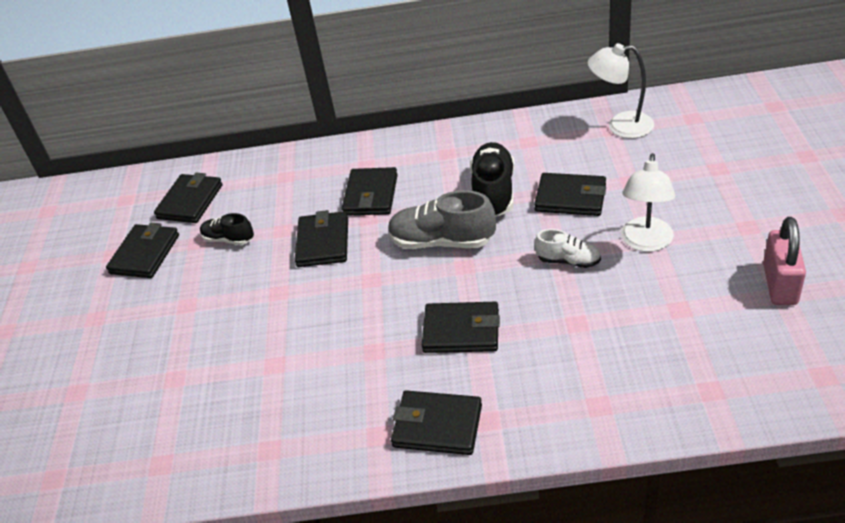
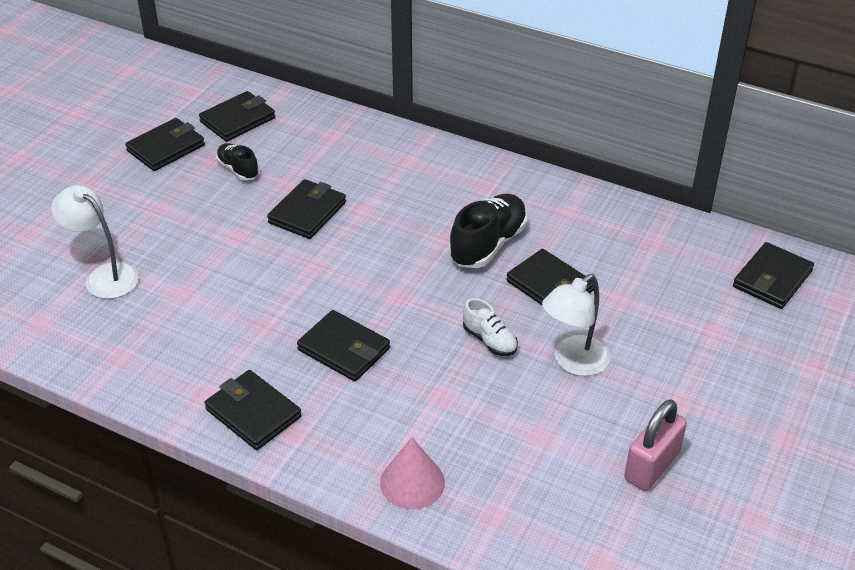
camera: 25 degrees right, 0 degrees up
black wallet [342,167,398,216] -> black wallet moved to [733,242,814,309]
grey shoe [388,190,496,249] -> none
white lamp [588,43,654,138] -> white lamp moved to [51,185,139,299]
none -> pink cone [380,437,445,509]

